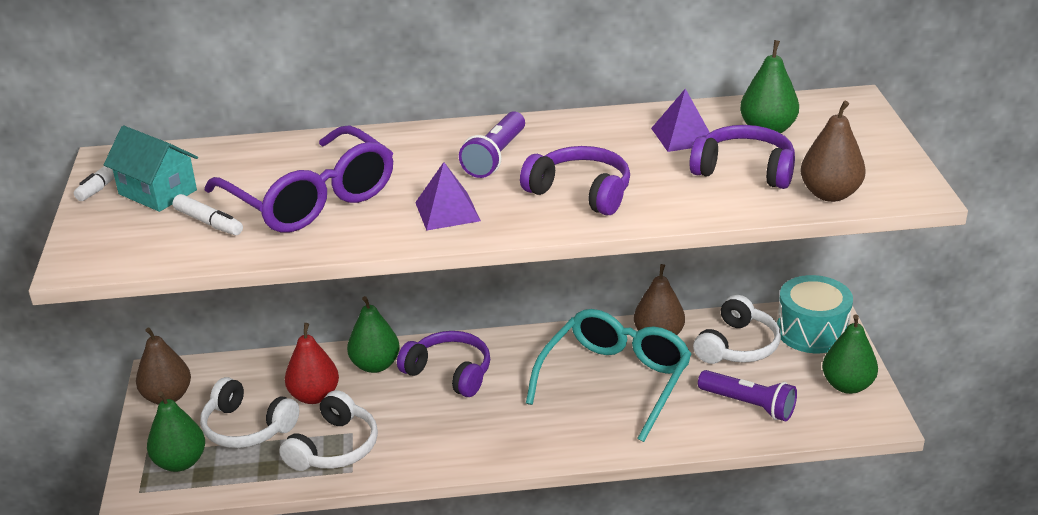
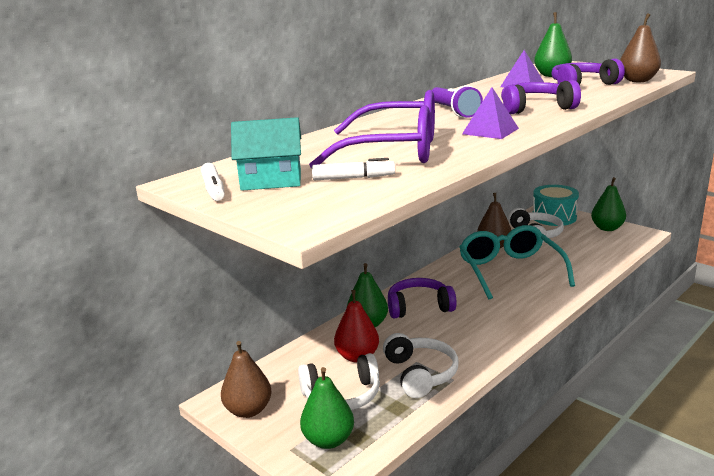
camera: 40 degrees left, 10 degrees down
purple flashlight [698,370,797,421] -> none

